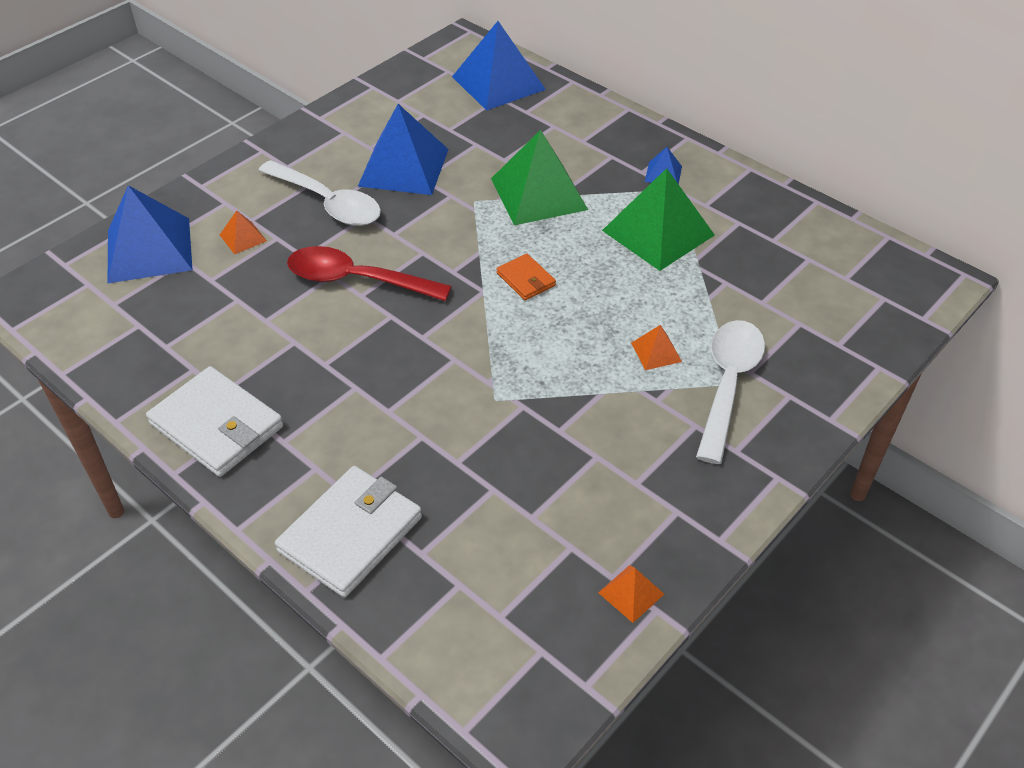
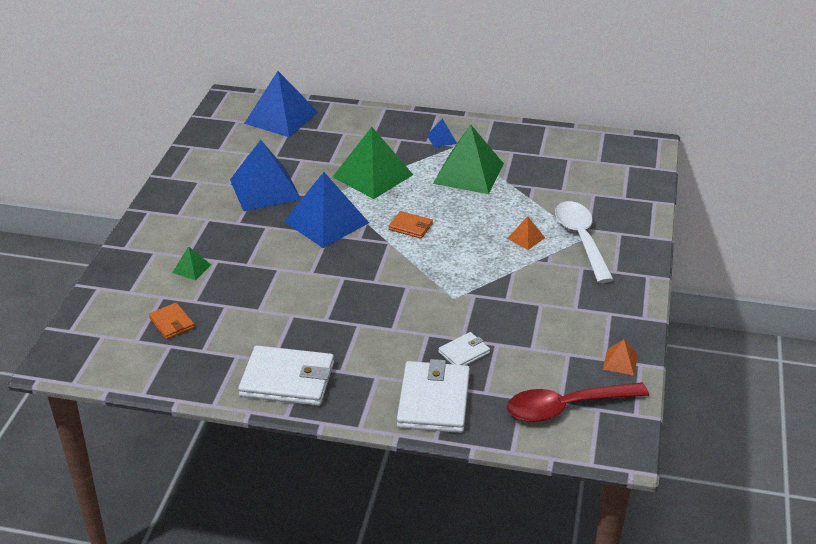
camera: 30 degrees left, 10 degrees down
blue pyramid [108,185,193,283] -> blue pyramid moved to [284,172,369,248]
orange pyramid [220,210,267,254] -> green pyramid [172,246,211,281]
white spoon [258,160,381,226] -> none
red spoon [287,246,452,301] -> red spoon moved to [507,382,649,422]
none -> orange wallet [149,303,194,339]
none -> white wallet [438,332,490,365]

